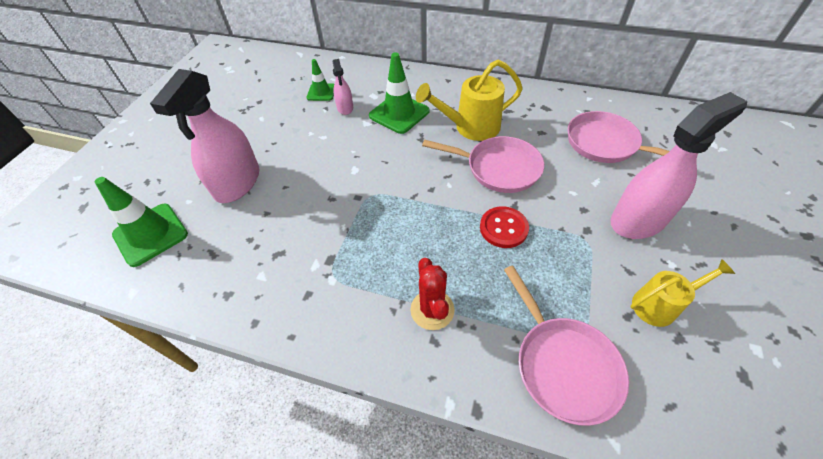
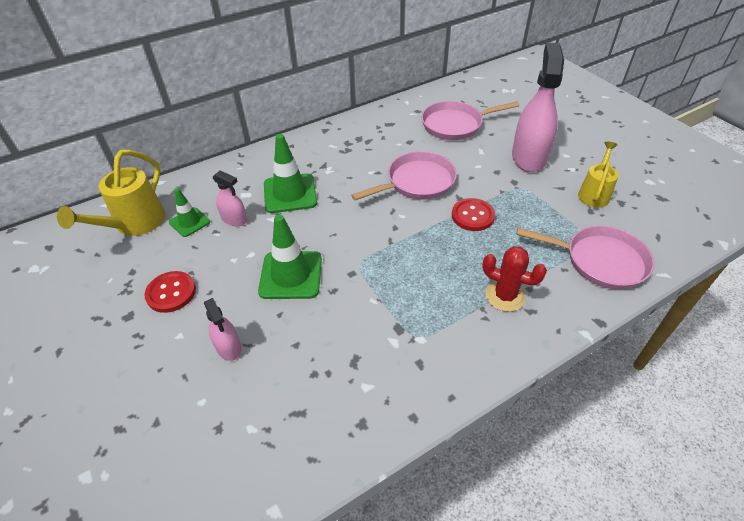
camera: 50 degrees left, 5 degrees down
green traffic cone [95,177,188,267] -> green traffic cone moved to [258,215,322,299]
pink spray bottle [150,69,259,203] -> pink spray bottle [204,298,241,361], size x0.49
yellow watering can [416,60,523,141] -> yellow watering can moved to [57,150,165,236]
none -> red button [145,271,196,313]

